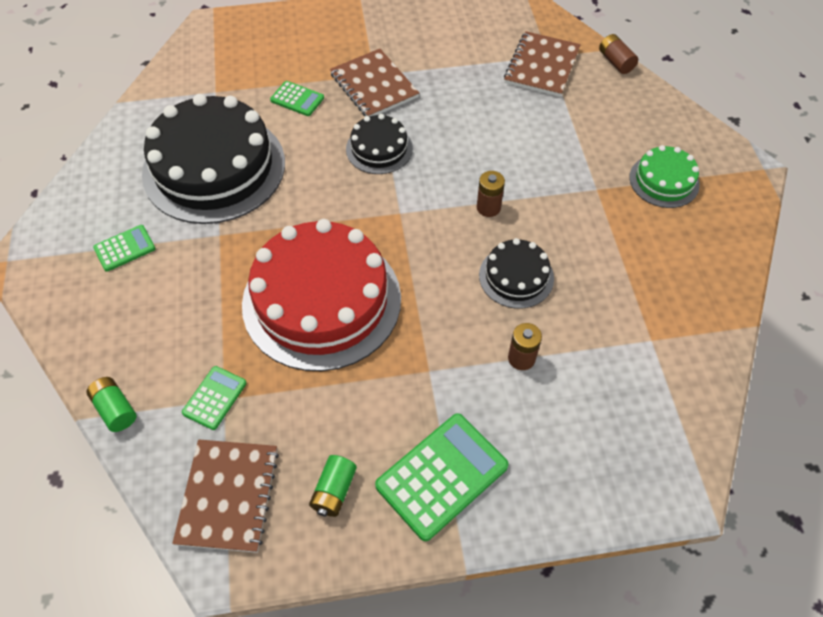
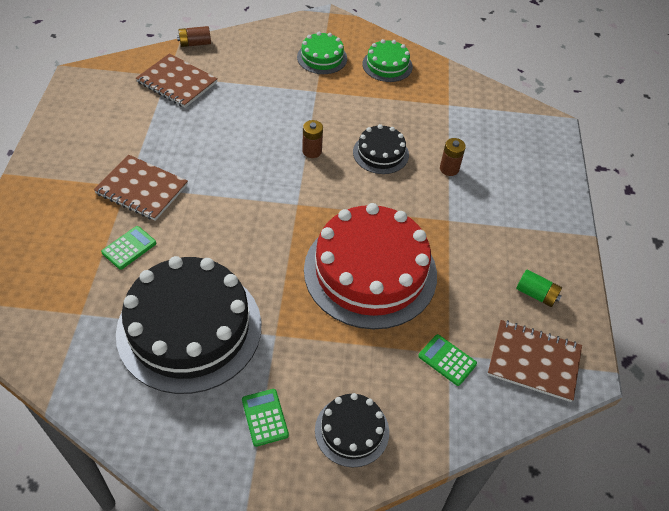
camera: 80 degrees left, 5 degrees down
green battery [86,377,137,432] -> none
brown notebook [330,49,419,116] -> brown notebook turned 45 degrees clockwise [94,155,188,221]
black cake [346,114,413,174] -> black cake moved to [315,393,389,467]
green calculator [375,413,509,541] -> none
none -> green cake [362,39,413,82]

